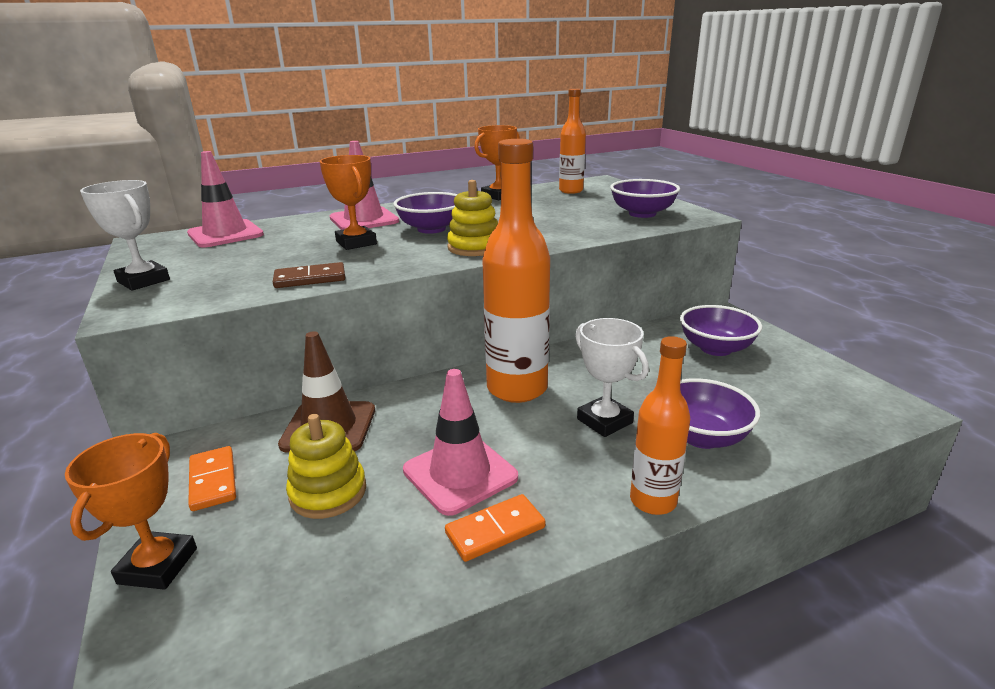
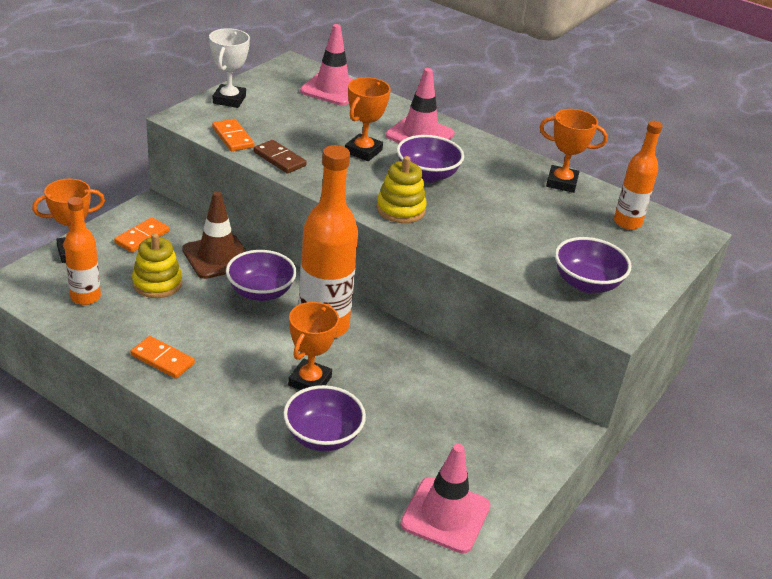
camera: 55 degrees right, 10 degrees up
pink traffic cone [403,369,518,516] -> pink traffic cone moved to [400,444,491,553]
white trophy [575,318,649,437] -> orange trophy [288,302,339,390]
orange bottle [630,336,690,515] -> orange bottle moved to [64,197,101,305]
purple bowl [680,305,762,356] -> purple bowl moved to [226,250,297,301]
none -> orange domino [212,119,254,151]

